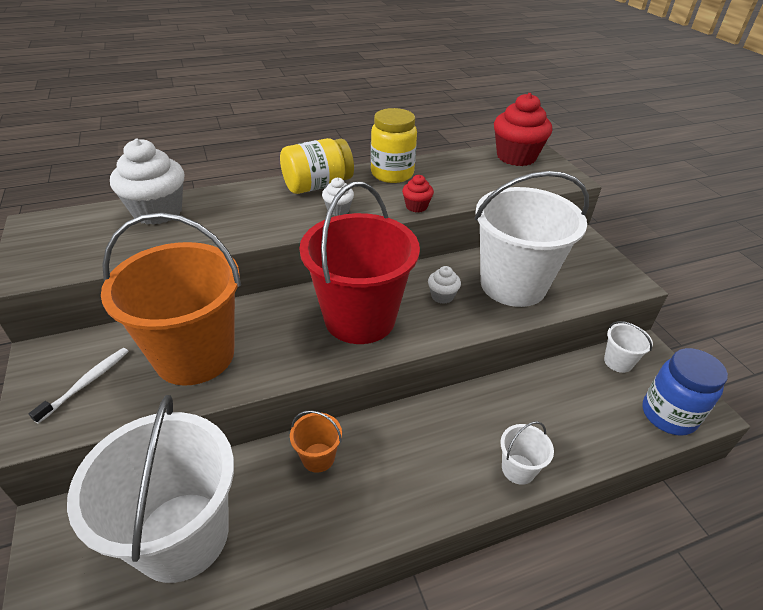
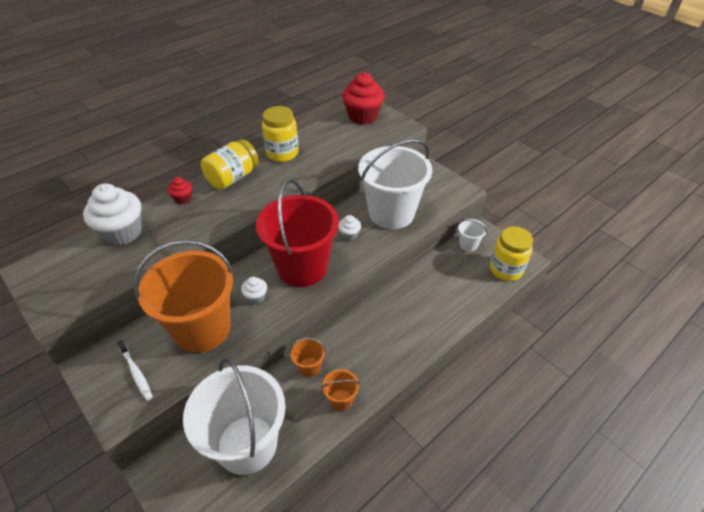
camera: 20 degrees left, 5 degrees up
white toothbrush [29,348,129,424] -> white toothbrush turned 135 degrees clockwise [117,340,153,401]
white cupcake [322,178,354,216] -> white cupcake moved to [241,277,267,304]
red cupcake [402,175,434,213] -> red cupcake moved to [168,177,192,204]
white bucket [500,421,554,485] -> none
blue jar [643,348,728,436] -> yellow jar [490,226,533,281]
none -> orange bucket [322,369,359,411]

